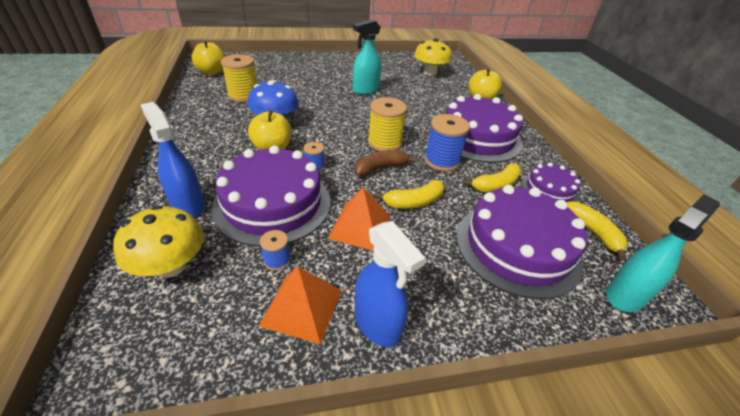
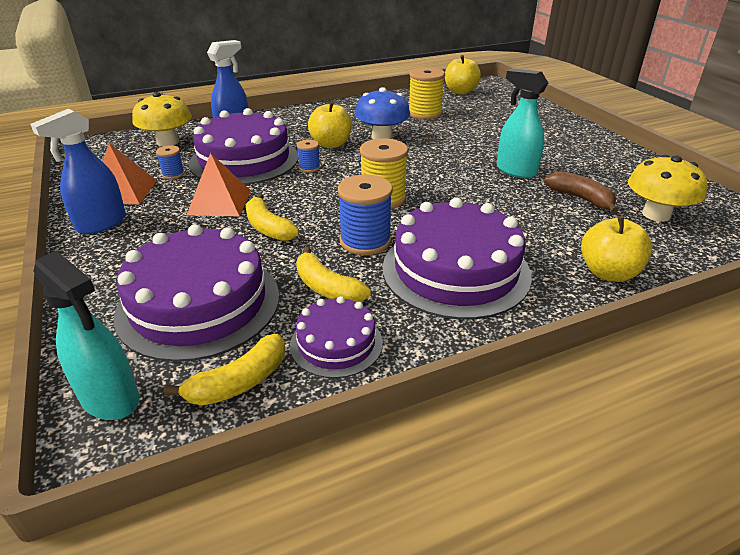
camera: 80 degrees right, 5 degrees down
brown banana [354,150,417,177] -> brown banana moved to [544,171,618,213]

